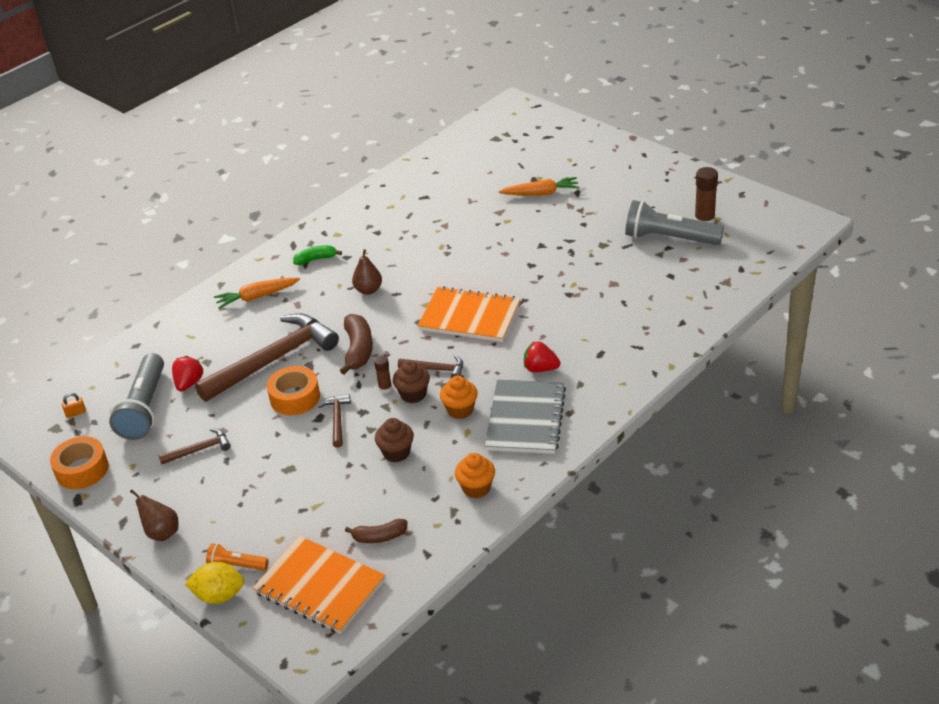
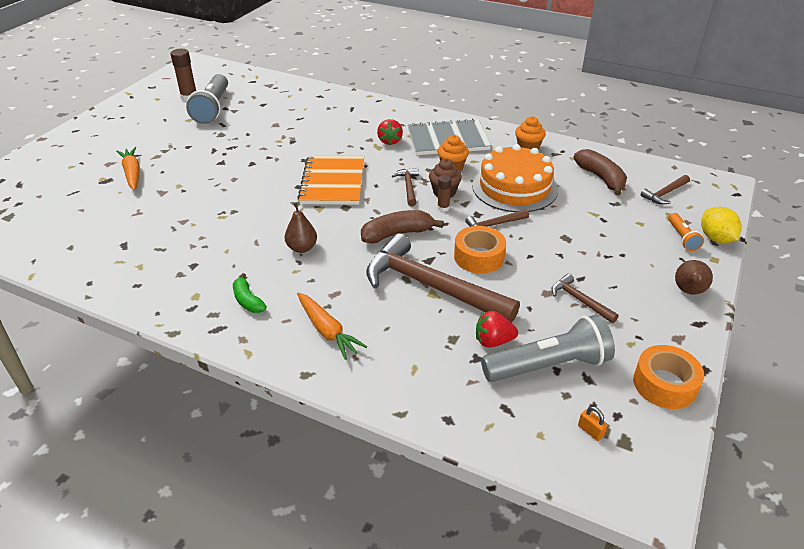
camera: 110 degrees left, 0 degrees up
orange notebook [253,536,385,634] -> brown hammer [641,175,690,204]
brown banana [345,519,408,543] -> brown banana [574,149,627,195], size x1.58
brown cupcake [375,418,414,462] -> orange cake [472,144,558,212]

